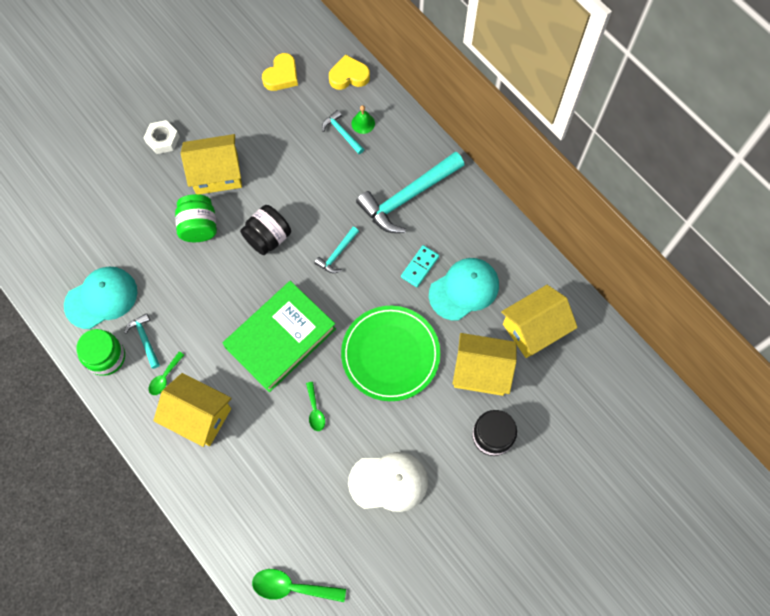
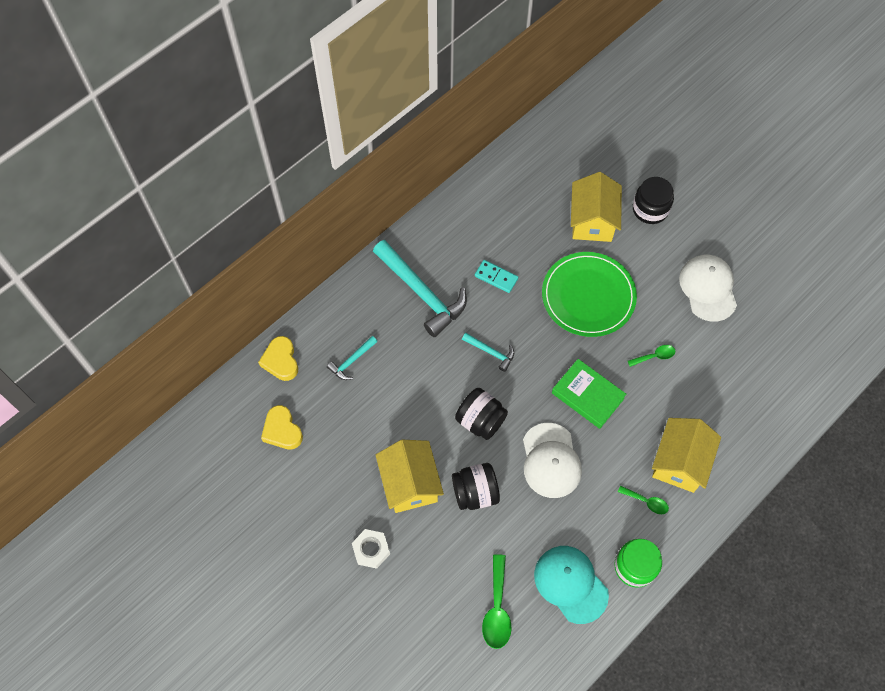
camera: 95 degrees left, 5 degrees down
turquoise hammer [124,313,160,369] -> none
green jar [175,194,217,242] -> black jar [452,463,500,510]
green book [223,281,336,392] -> green book [552,359,626,429], size x0.65
green spoon [252,569,346,602] -> green spoon moved to [482,554,512,649]
yellow heart [262,53,298,91] -> yellow heart turned 150 degrees counterclockwise [261,405,303,450]
green bell [351,105,375,134] -> none
turquoise cap [429,258,499,321] -> none
yellow house [501,285,578,358] -> none
none -> white cap [523,423,582,498]

